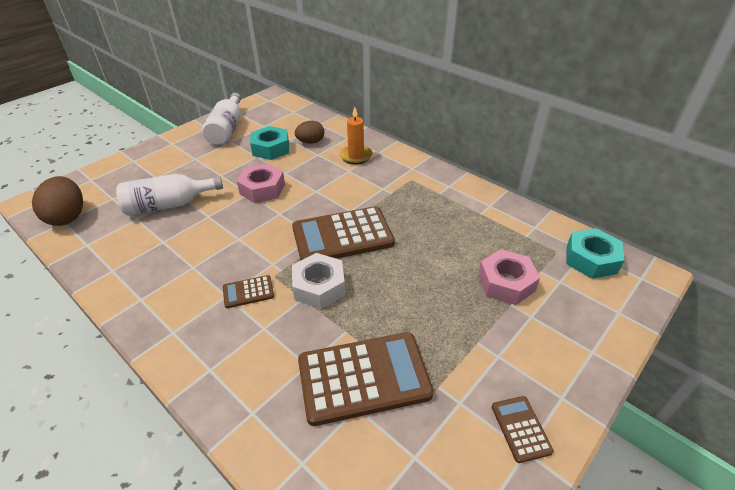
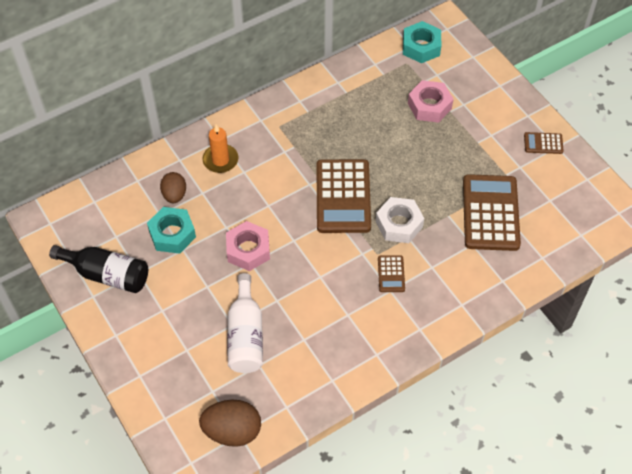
camera: 75 degrees left, 15 degrees up
white bottle [202,93,241,145] -> black bottle [49,245,148,293]

